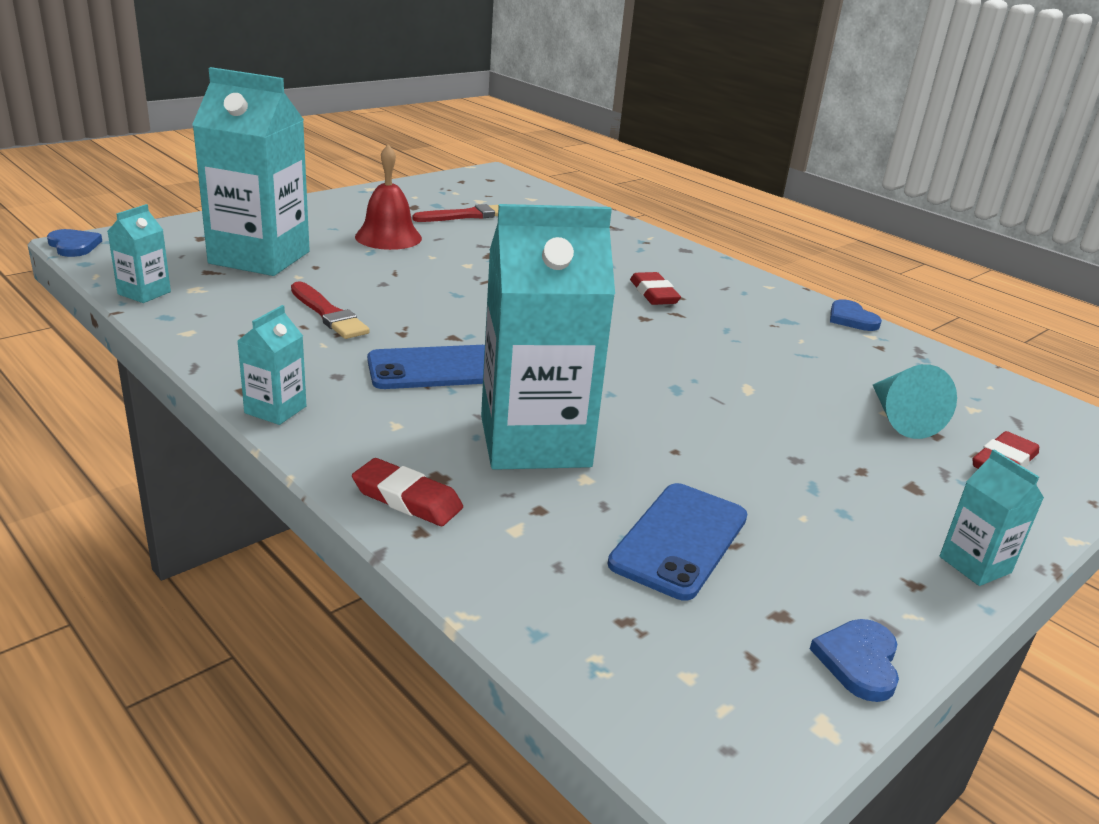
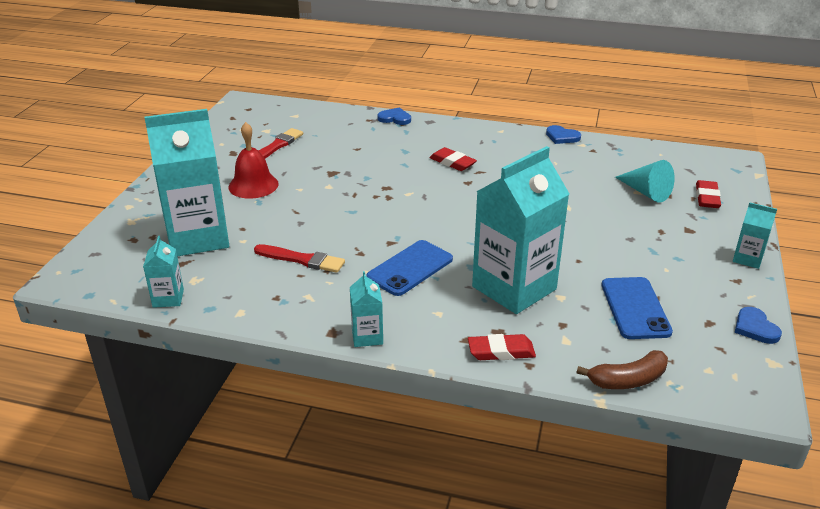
camera: 30 degrees left, 5 degrees up
blue heart [47,229,102,257] -> blue heart moved to [377,108,411,125]
none -> brown banana [577,350,668,389]

